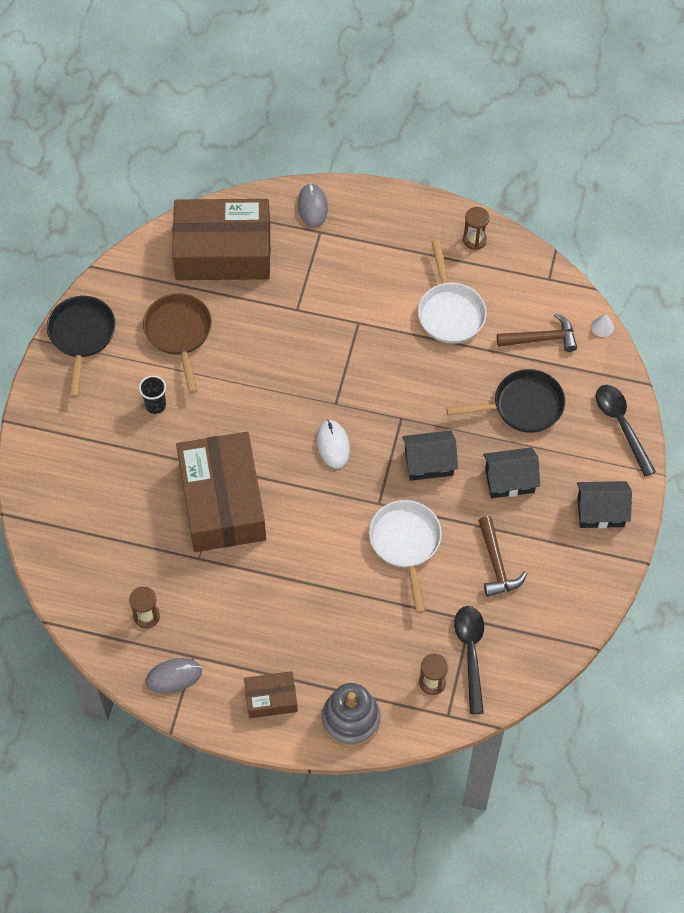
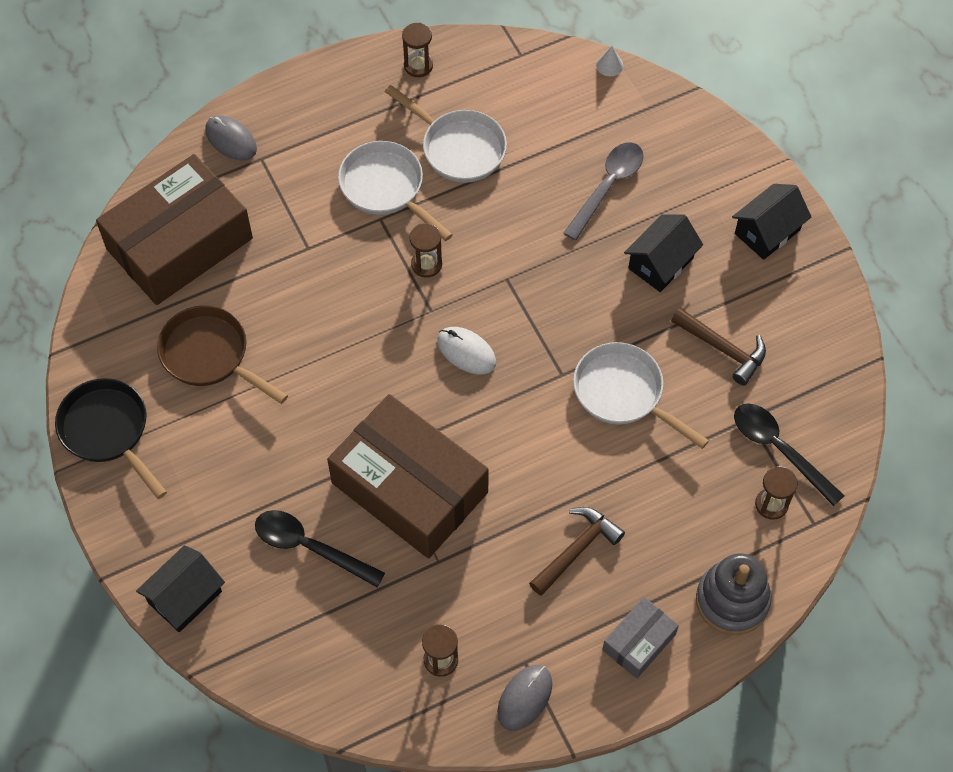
camera: 40 degrees left, 0 degrees up
black cup [139,375,166,414] -> none
brown box [244,671,298,718] -> grey box [602,597,679,679]
black house [402,430,458,481] -> black house moved to [136,545,225,632]
black pan [446,369,565,433] -> grey spoon [563,142,644,241]
brown hammer [497,313,577,352] -> brown hammer moved to [529,507,625,595]
black spoon [596,385,656,477] -> black spoon moved to [255,510,385,587]
none -> white pan [338,141,453,241]
none -> brown hourglass [410,223,442,278]

